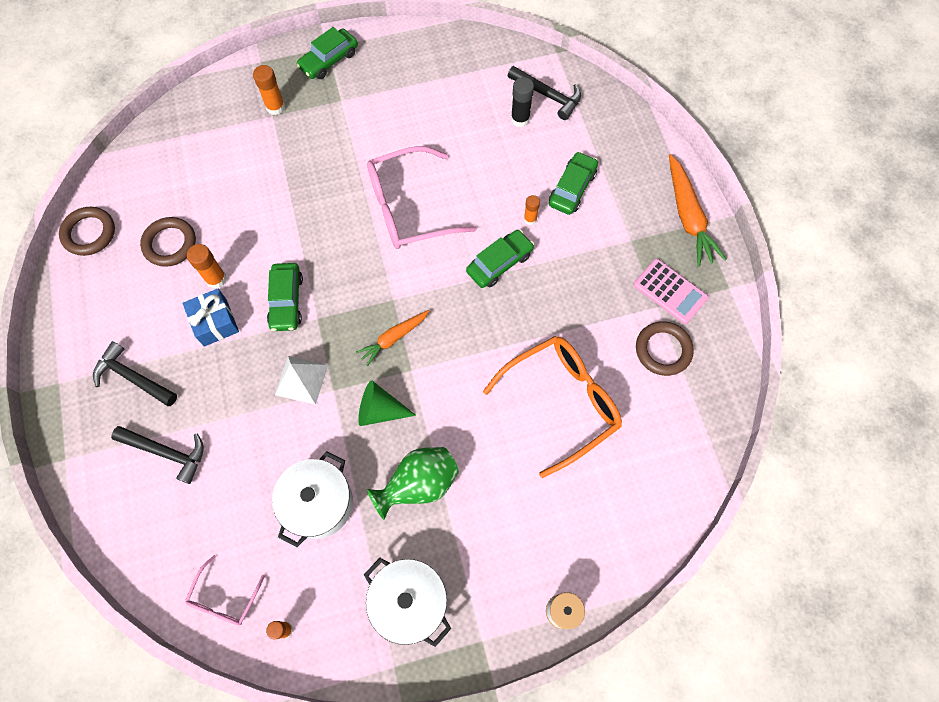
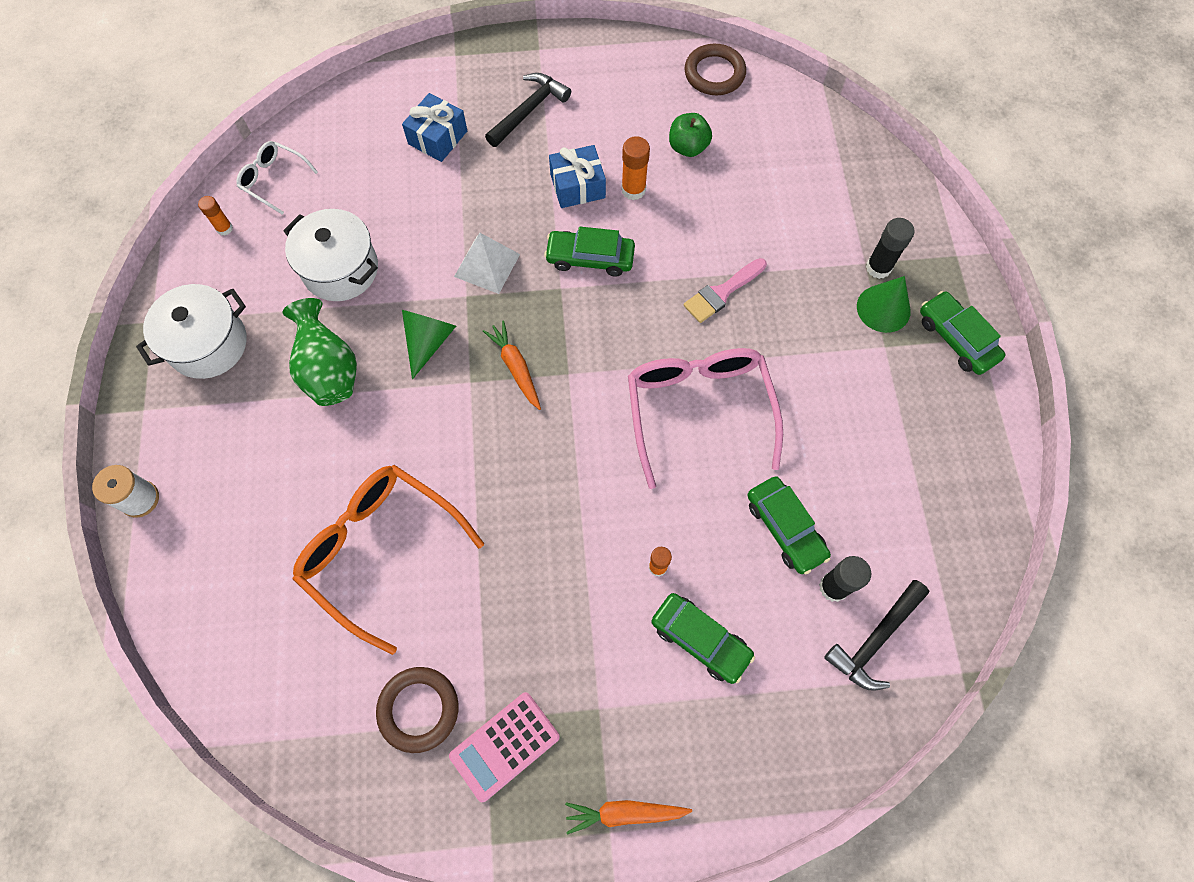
camera: 100 degrees right, 0 degrees up
black hammer [111,426,204,484] -> blue gift [402,93,467,162]
brown ring [140,217,196,267] -> green apple [669,113,712,157]
pink glasses [185,555,265,625] -> white glasses [236,141,318,215]
orange glue stick [253,65,285,115] -> black glue stick [866,218,915,279]
green car [466,230,534,288] -> green car moved to [747,476,831,574]
orange glasses [483,336,622,478] -> orange glasses turned 150 degrees clockwise [293,465,484,655]
orange carrot [669,154,727,267] -> orange carrot [565,800,692,835], size x0.62
none -> pink brush [684,258,767,323]
none -> green cone [857,276,911,333]

